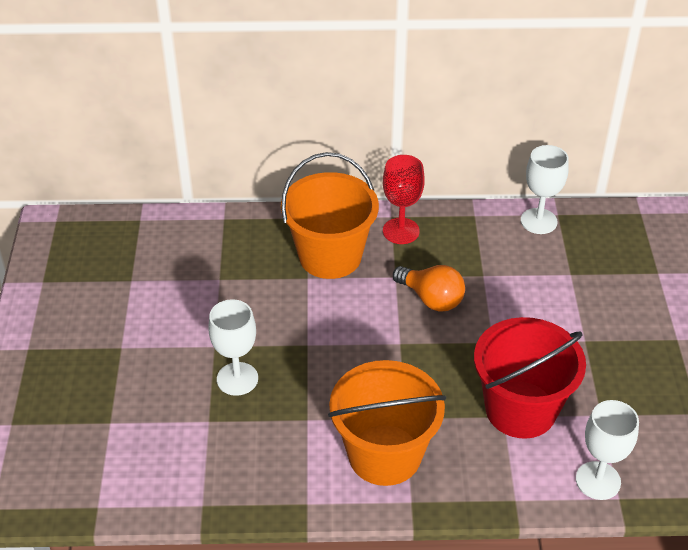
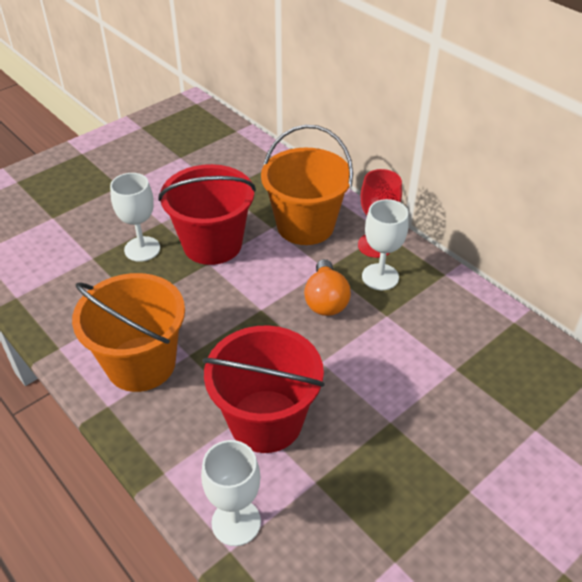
camera: 50 degrees right, 0 degrees up
white goblet [521,145,569,234] -> white goblet moved to [362,199,409,290]
none -> red bucket [158,164,256,265]

